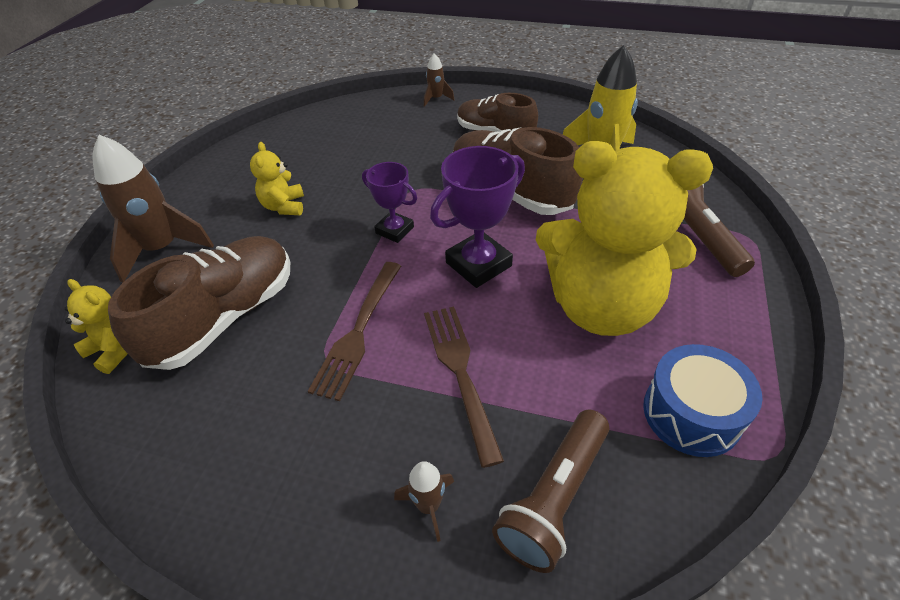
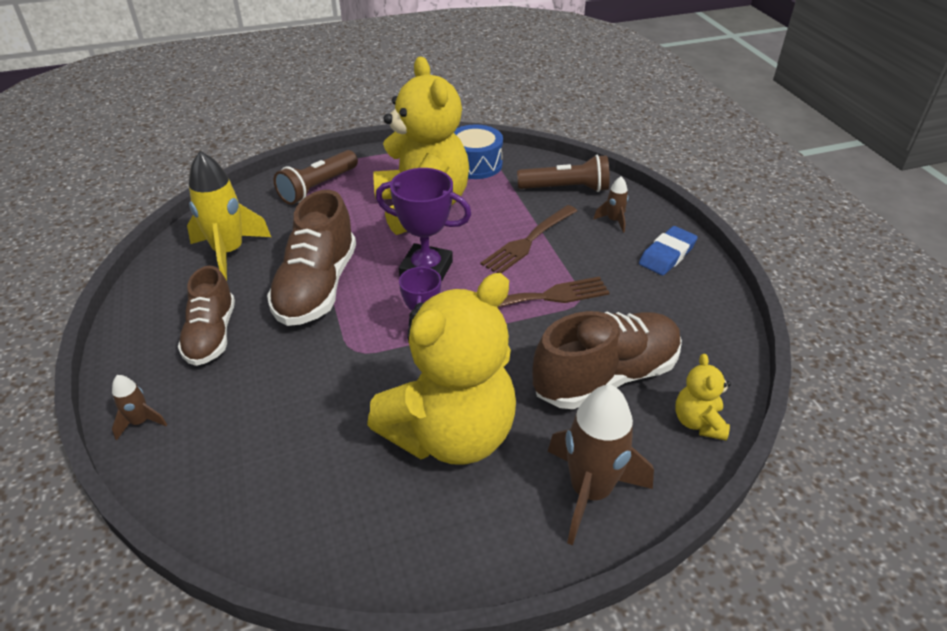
camera: 125 degrees left, 5 degrees down
brown shoe [108,236,290,370] -> brown shoe turned 150 degrees clockwise [533,311,682,409]
yellow teddy bear [250,142,304,215] -> yellow teddy bear [367,273,516,465], size x2.41
none -> blue eraser [639,226,698,275]

